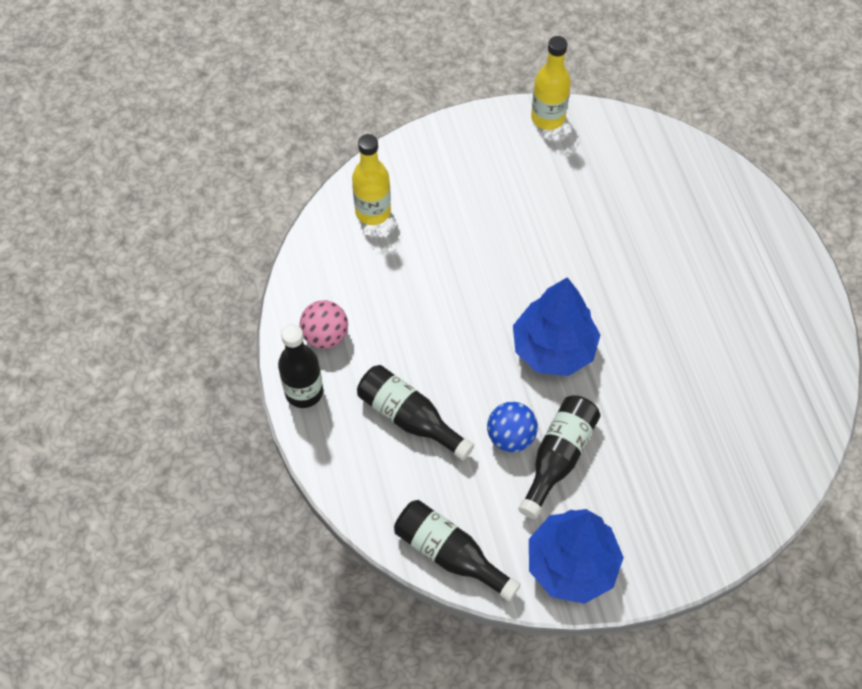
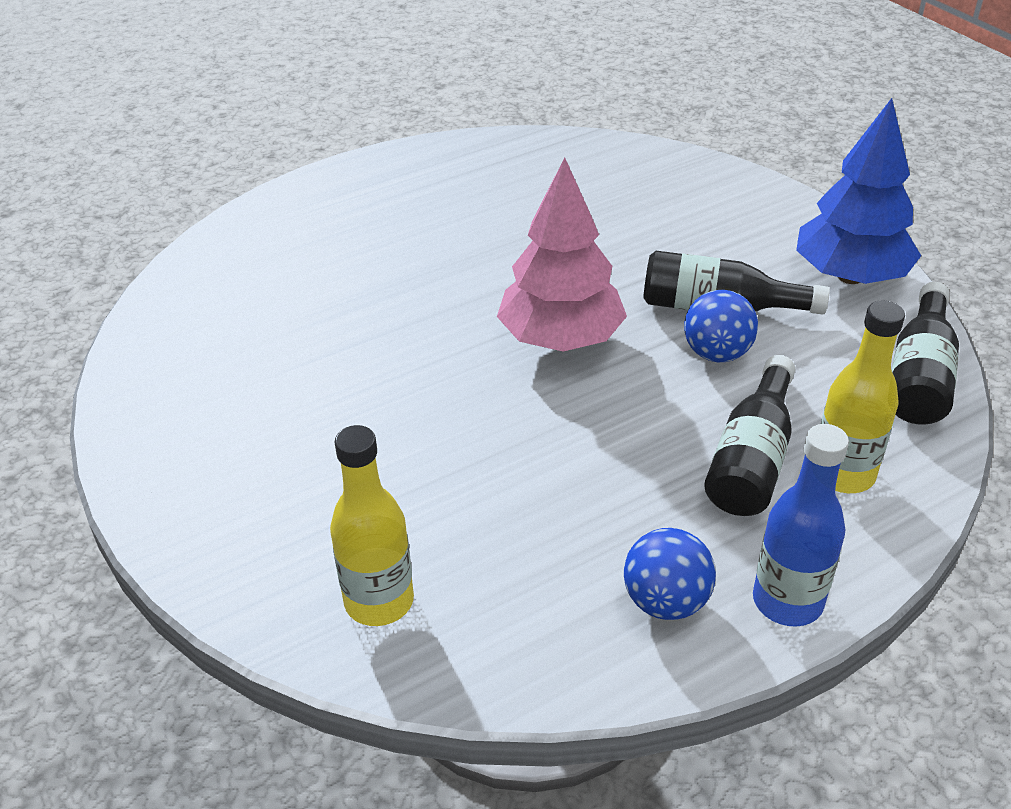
camera: 105 degrees left, 20 degrees down
black bottle [278,324,323,408] -> blue bottle [753,424,849,627]
pink ball [300,300,348,349] -> blue ball [624,528,716,620]
blue tree [513,277,600,376] -> pink tree [497,157,627,352]
yellow bottle [531,36,571,130] -> yellow bottle moved to [821,300,905,493]

